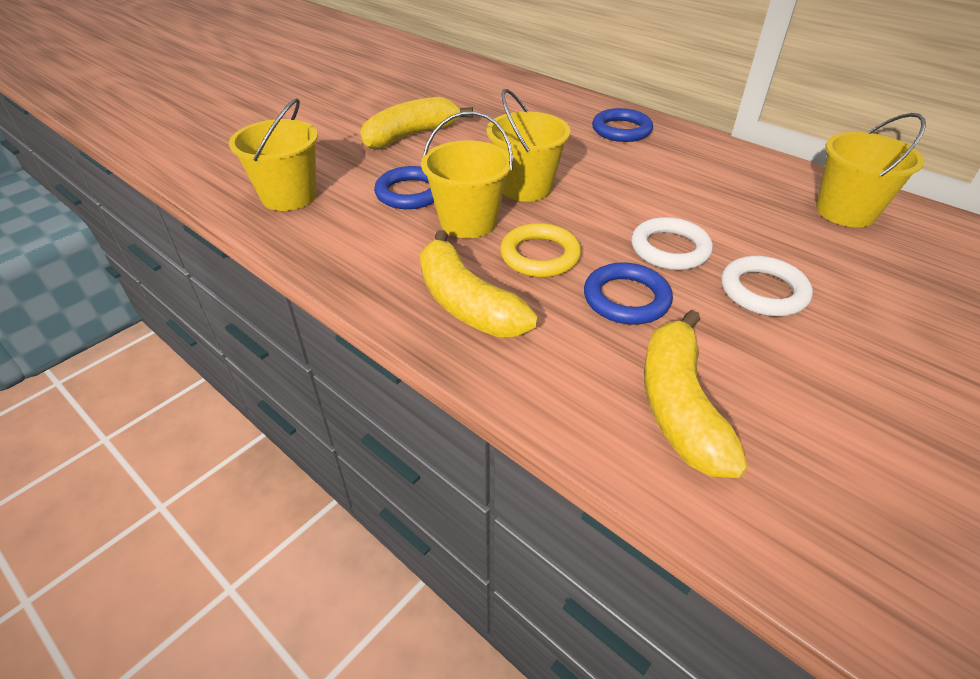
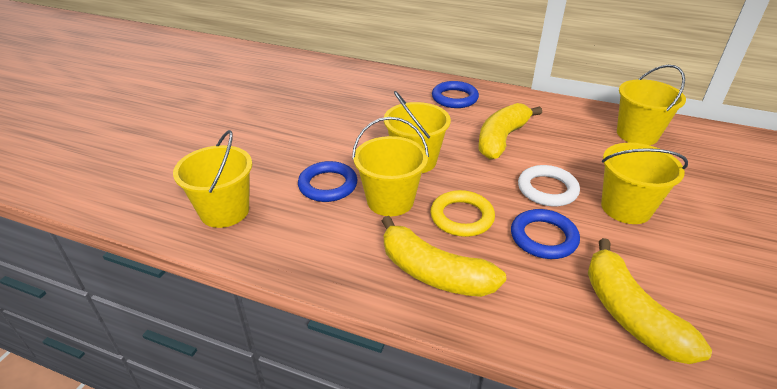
camera: 20 degrees left, 5 degrees down
yellow banana [360,97,473,149] -> yellow banana moved to [478,103,542,159]
white ring [721,256,813,316] -> yellow bucket [601,143,688,224]

